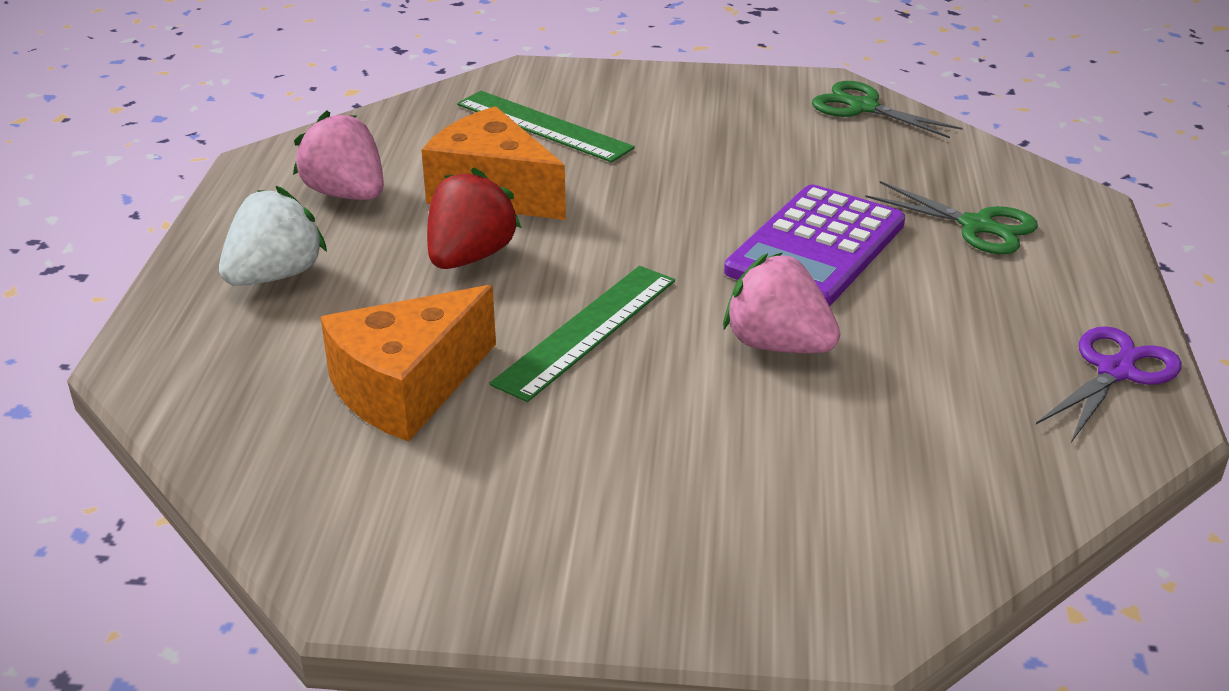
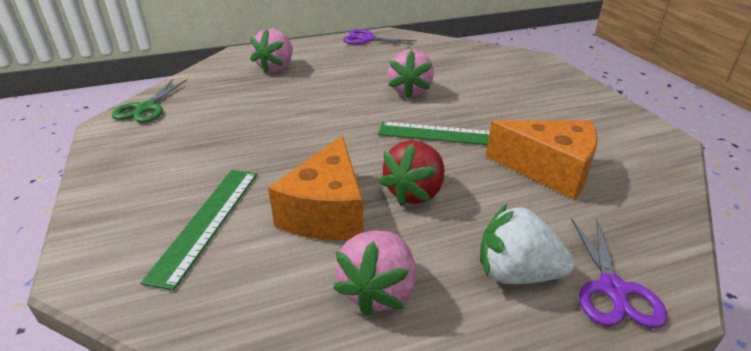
camera: 115 degrees left, 0 degrees up
red strawberry [427,167,522,269] -> red strawberry turned 60 degrees counterclockwise [379,140,445,206]
purple calculator [724,184,905,306] -> none
green scissors [865,181,1038,254] -> pink strawberry [250,28,293,74]
none -> purple scissors [571,218,667,328]

